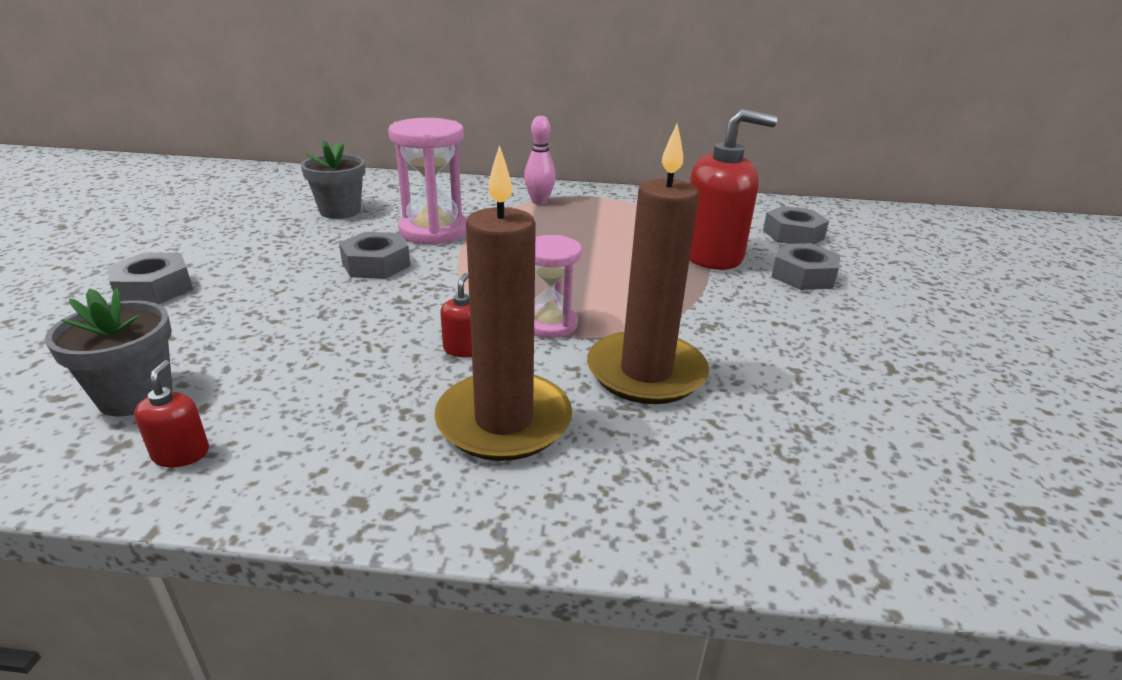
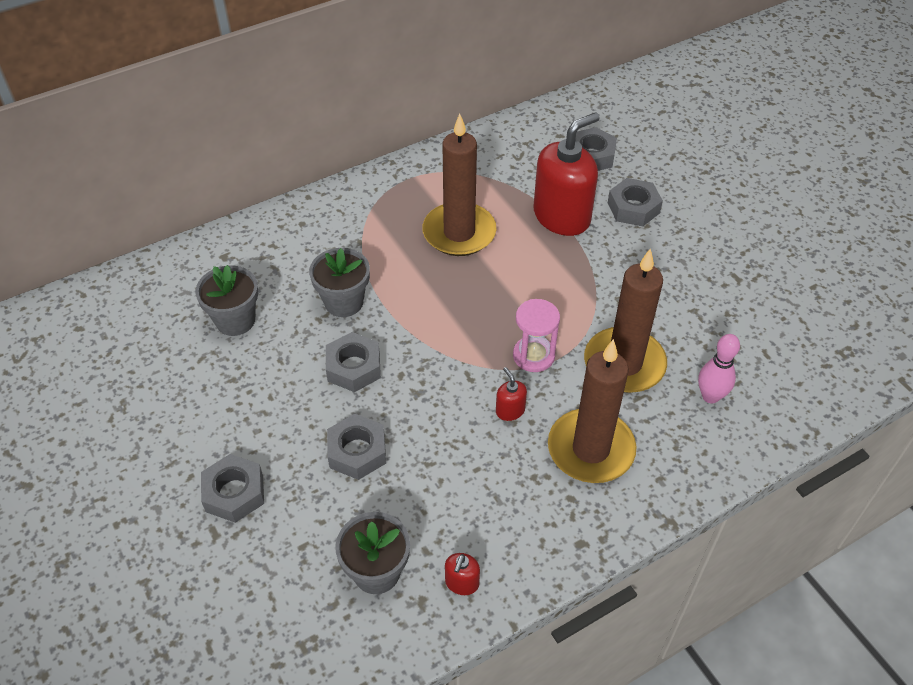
camera: 35 degrees left, 20 degrees up
red soap dispenser [134,360,209,467] -> red soap dispenser turned 120 degrees counterclockwise [445,553,480,595]
pink hourglass [388,118,467,245] -> grey flower pot [309,248,370,317]
pink bowling pin [524,116,556,205] -> pink bowling pin moved to [698,334,740,403]
none -> grey nut [327,414,386,480]
none -> brown candle [422,114,497,256]

